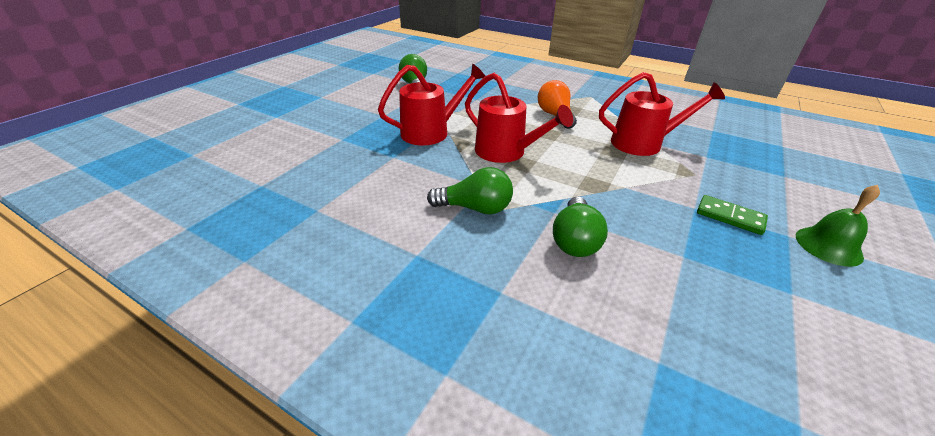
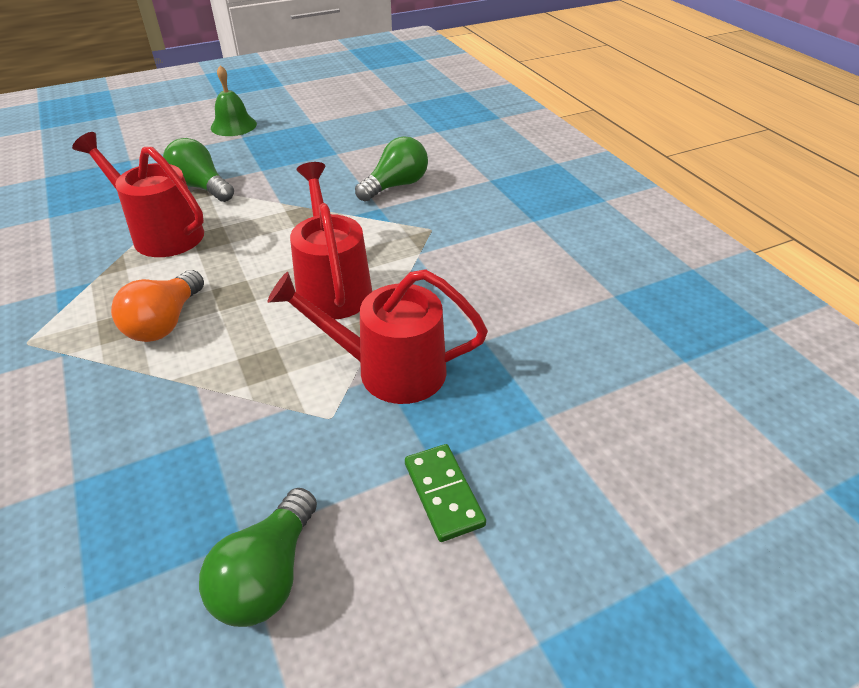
camera: 145 degrees left, 5 degrees up
green light bulb [427,167,513,215] -> green light bulb moved to [163,138,234,202]
green domino [697,195,768,235] -> green domino moved to [405,444,486,542]

